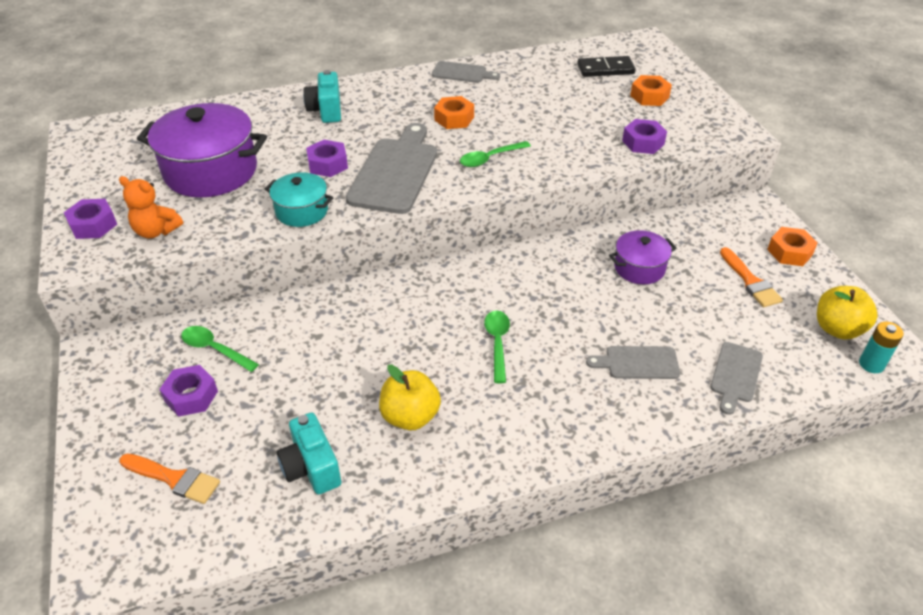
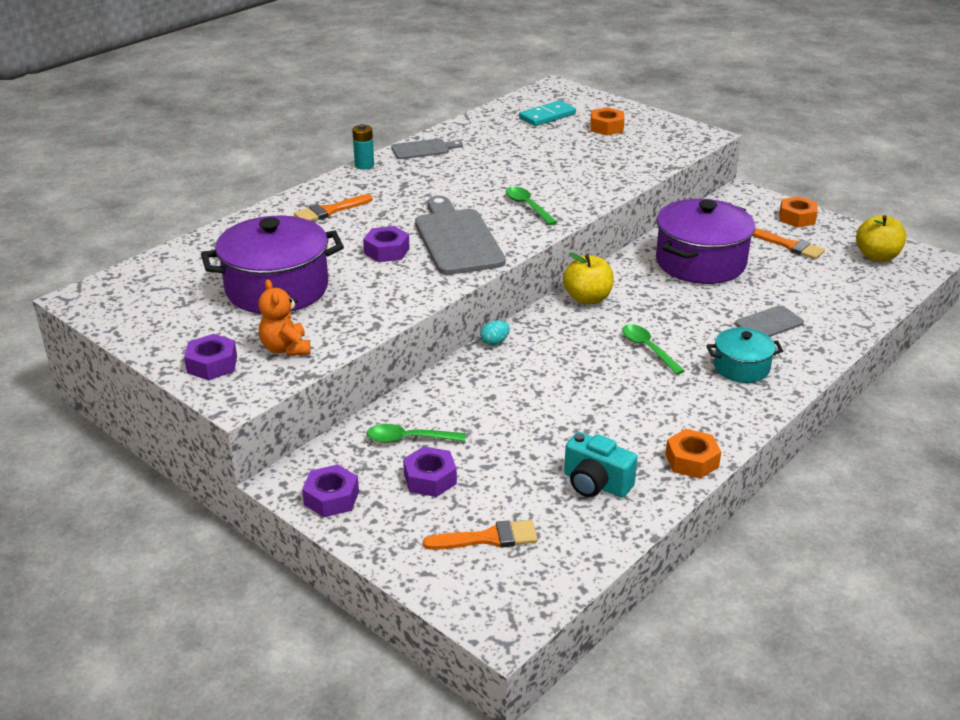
camera: 30 degrees left, 10 degrees down
orange teddy bear [119,176,183,238] -> orange teddy bear turned 75 degrees clockwise [258,279,311,356]
turquoise pot [265,172,333,227] -> turquoise pot moved to [706,328,783,383]
turquoise camera [303,70,341,123] -> orange brush [294,194,372,221]
yellow apple [379,365,441,430] -> yellow apple moved to [563,253,614,304]
orange nut [434,96,474,129] -> orange nut moved to [665,429,721,479]
green spoon [460,141,531,167] -> green spoon turned 120 degrees clockwise [506,187,557,225]
black domino [577,56,636,77] -> turquoise domino [519,100,576,126]
purple pot [609,230,677,284] -> purple pot [656,199,755,284], size x1.86
purple nut [622,119,667,154] -> purple nut moved to [302,464,359,517]
grey cutting board [710,342,763,415] -> none
turquoise battery [859,322,904,373] -> turquoise battery moved to [352,124,374,170]
none -> turquoise egg [480,320,510,346]

